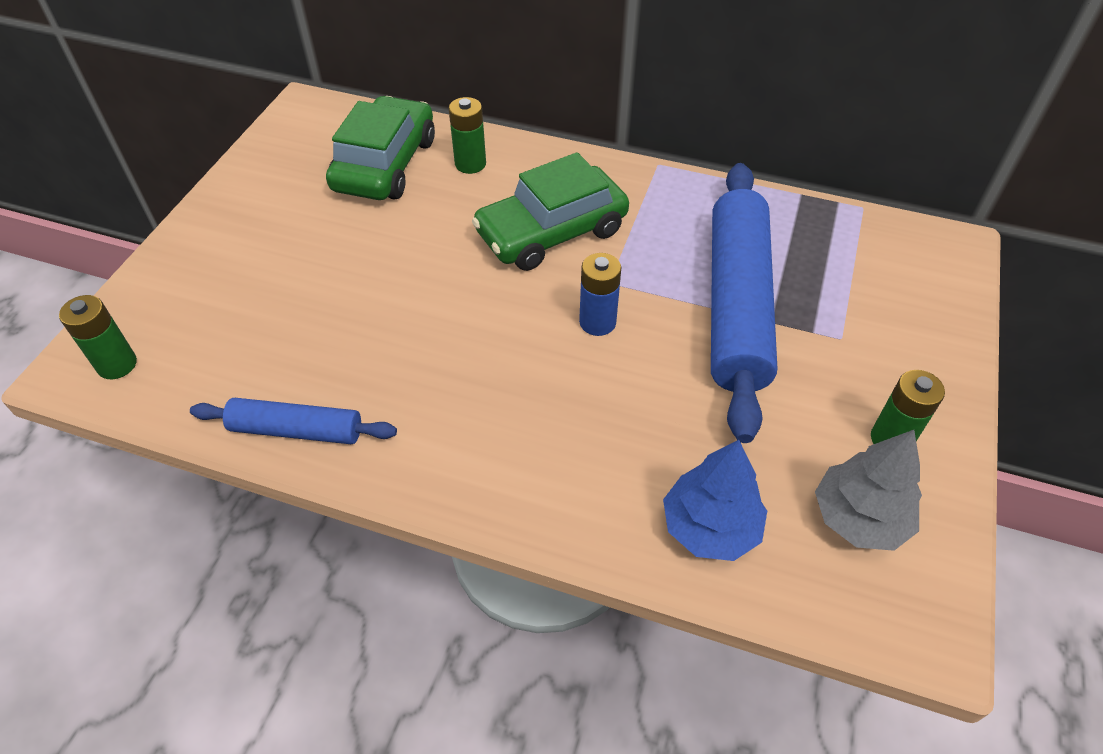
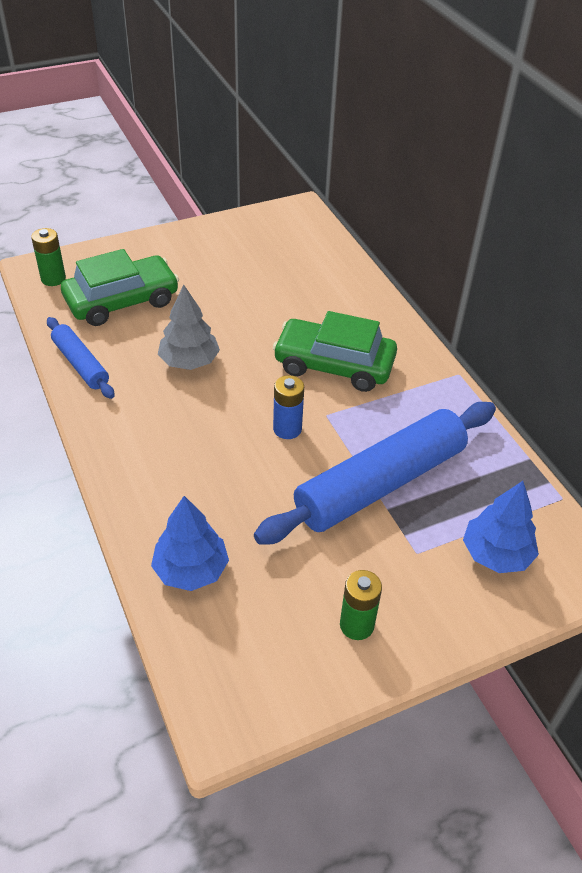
camera: 45 degrees right, 5 degrees down
green car [326,96,435,200] -> green car moved to [61,249,179,326]
green battery [449,97,486,174] -> none
grey tree [815,430,922,551] -> grey tree moved to [158,285,220,370]
none -> blue tree [463,481,539,573]

